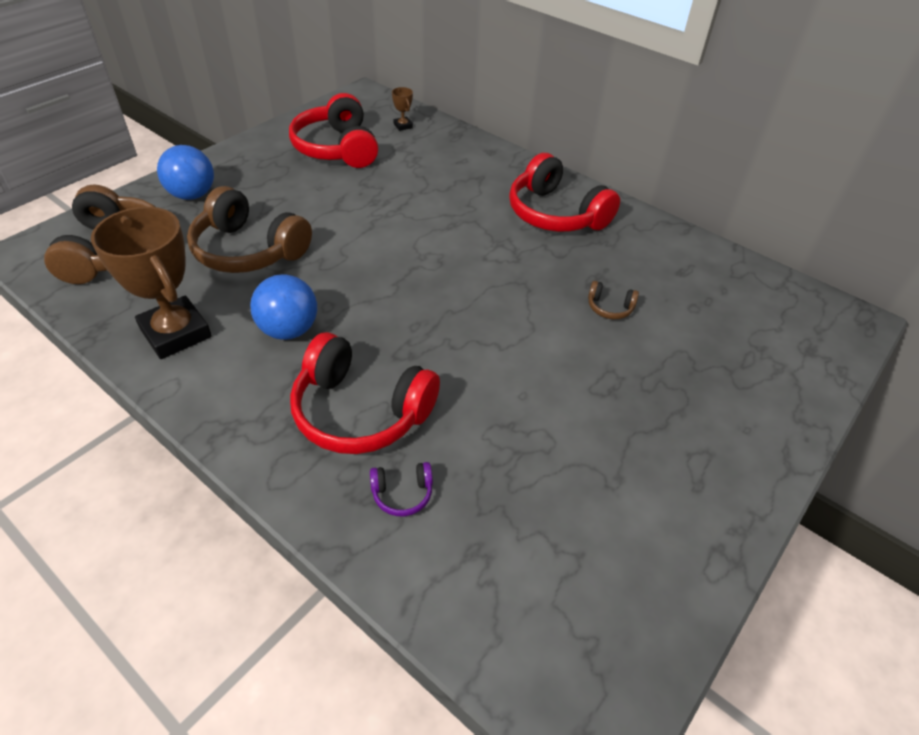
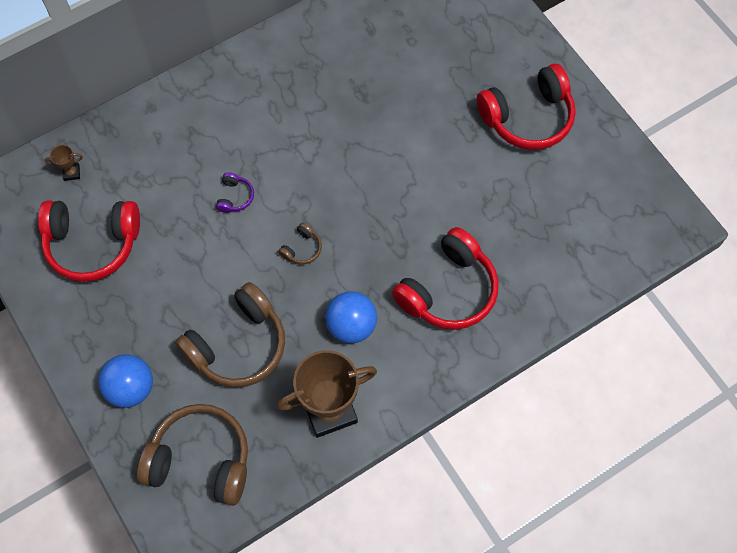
camera: 70 degrees left, 20 degrees up
purple headphones [370,462,433,516] -> purple headphones moved to [216,172,254,213]
red headphones [509,153,620,232] -> red headphones moved to [477,64,576,150]
brown headphones [588,281,639,319] -> brown headphones moved to [278,223,322,264]

